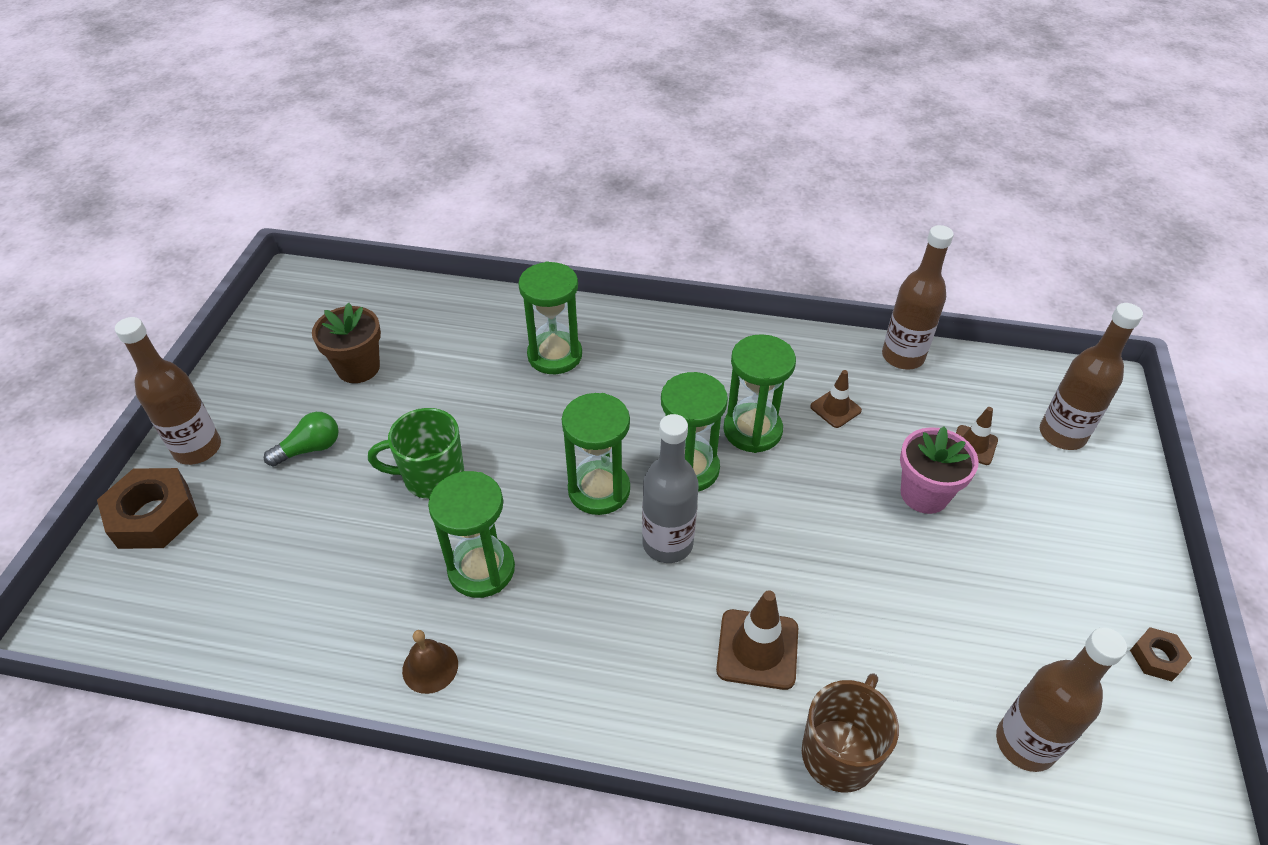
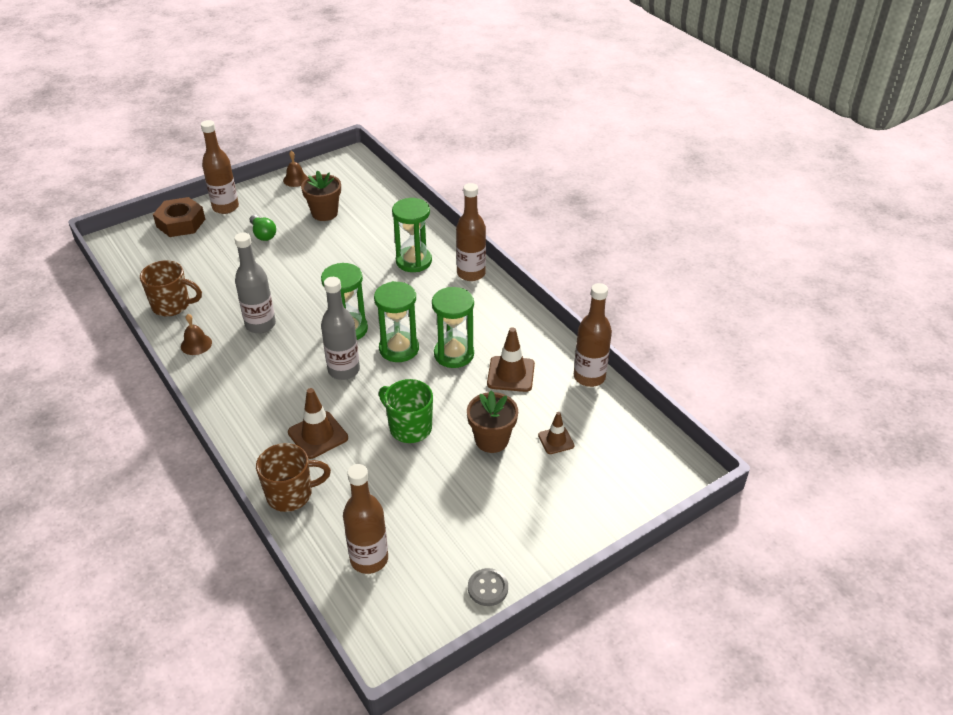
camera: 45 degrees right, 5 degrees down
green light bulb [264,412,339,467] -> green light bulb turned 45 degrees clockwise [250,215,276,241]
green mug [368,408,464,499] -> green mug moved to [379,379,433,443]
green hourglass [428,471,515,598] -> grey bottle [234,232,276,333]
brown traffic cone [810,370,862,428] -> brown traffic cone [487,327,535,392], size x1.61
pink flower pot [900,426,979,514] -> brown flower pot [467,390,518,453]
brown bottle [1040,303,1143,450] -> brown bottle moved to [456,183,486,281]
brown nut [1130,627,1192,681] -> grey button [468,568,508,606]
none -> brown mug [140,260,202,316]
none -> brown bell [283,151,308,187]

